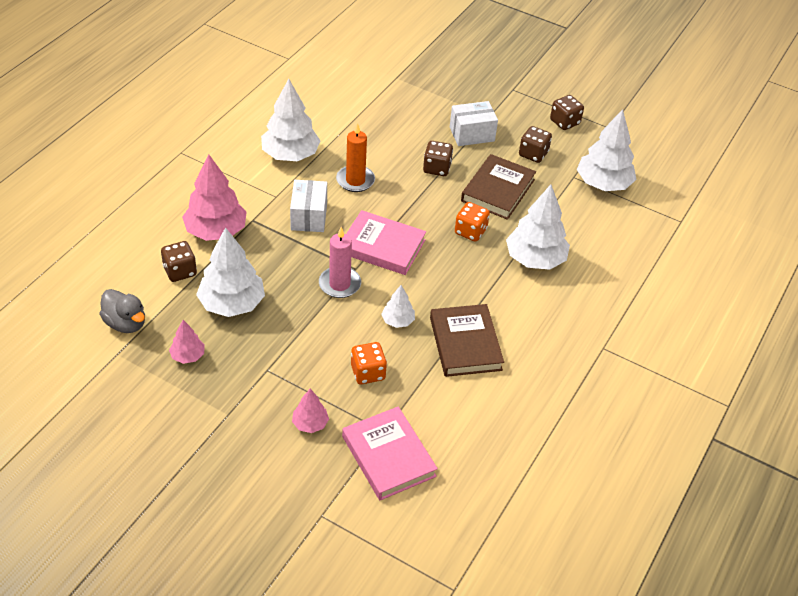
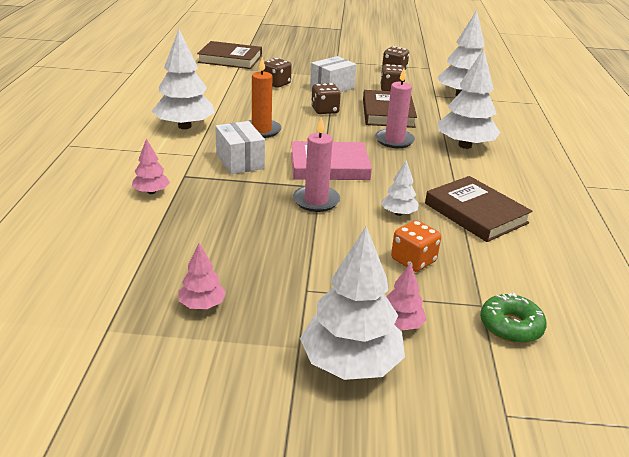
camera: 25 degrees left, 15 degrees down
grey duck [99,289,145,333] -> none
brown dice [161,241,197,282] -> brown dice moved to [263,58,292,88]
pink tree [182,154,247,241] -> pink tree [132,138,170,194], size x0.50
white tree [196,227,265,317] -> white tree moved to [300,226,405,380]
pink book [342,406,438,500] -> green donut [480,293,547,343]
orange dice [455,202,490,242] -> pink candle [375,68,415,148]
none -> brown book [197,41,262,69]

